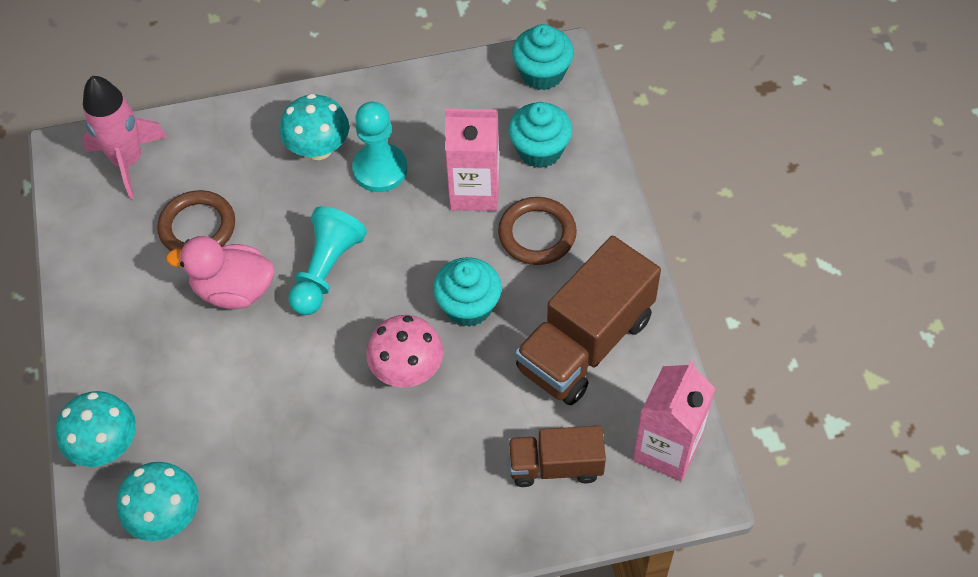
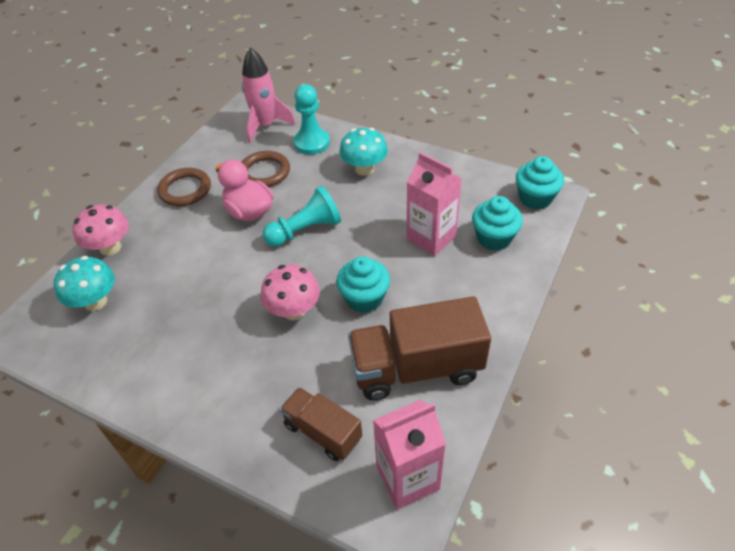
camera: 40 degrees right, 10 degrees down
turquoise mushroom [56,391,136,467] -> pink mushroom [72,204,129,256]
turquoise pawn [352,102,407,192] -> turquoise pawn moved to [294,84,330,155]
brown ring [498,197,577,265] -> brown ring moved to [157,168,211,206]

